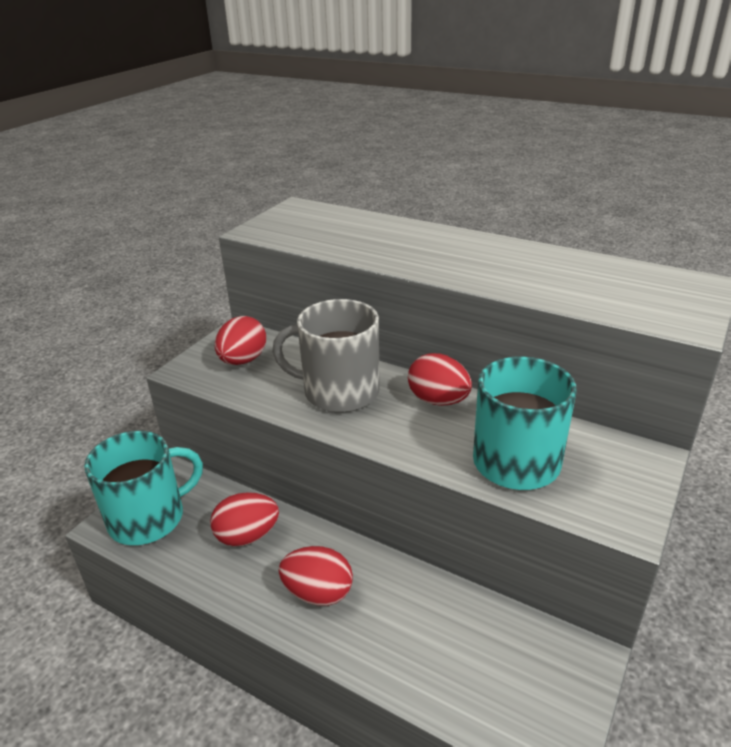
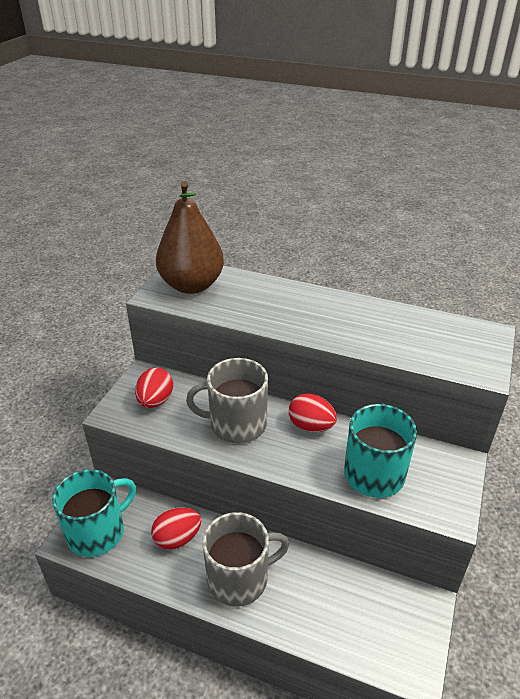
camera: 10 degrees left, 5 degrees up
red egg [279,546,353,606] -> grey mug [203,512,289,606]
none -> brown pear [156,181,224,294]

